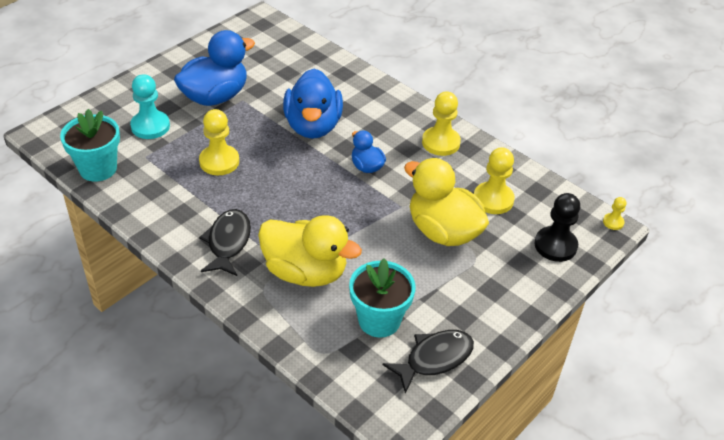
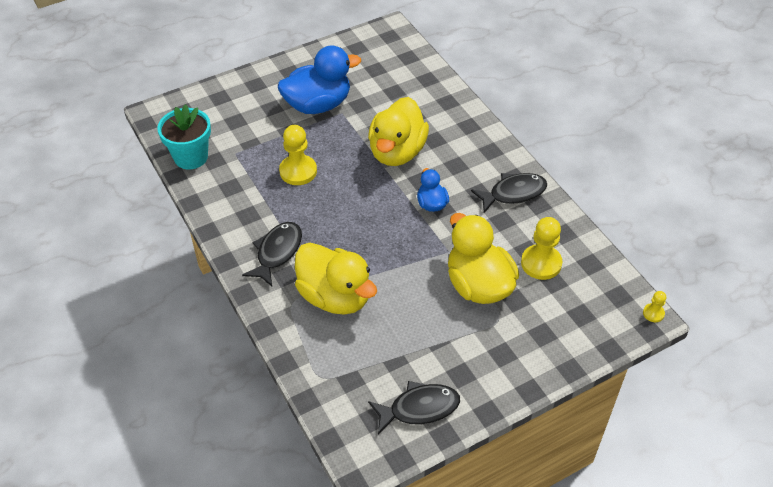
camera: 20 degrees right, 5 degrees up
turquoise pawn [130,74,170,139] -> none
blue duck [283,68,343,139] -> yellow duck [368,97,429,166]
turquoise flower pot [349,258,416,338] -> none
yellow pawn [422,91,461,156] -> black fish [471,173,547,213]
black pawn [534,193,580,262] -> none

